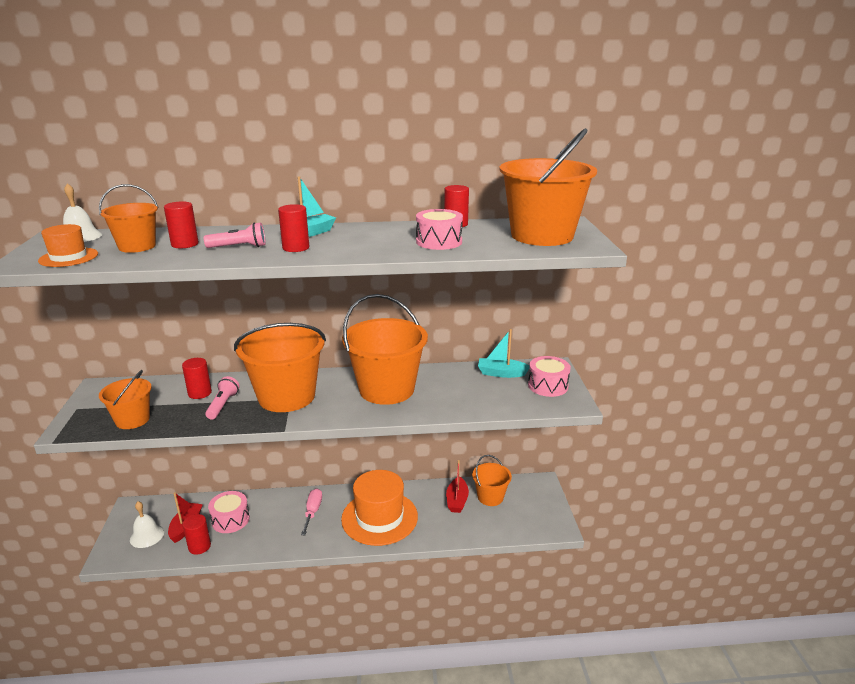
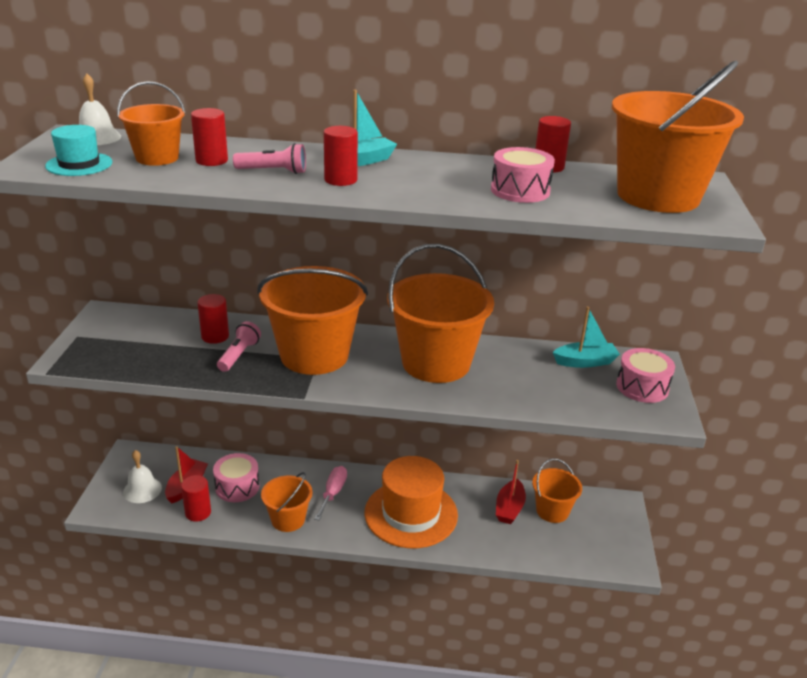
camera: 10 degrees right, 5 degrees up
orange hat [38,224,98,267] -> turquoise hat [45,125,112,176]
orange bucket [99,370,152,429] -> orange bucket moved to [261,472,312,532]
turquoise boat [478,329,530,378] -> turquoise boat turned 150 degrees clockwise [553,307,620,368]

